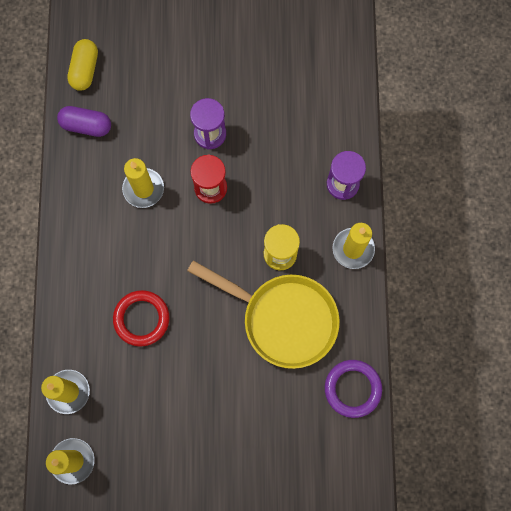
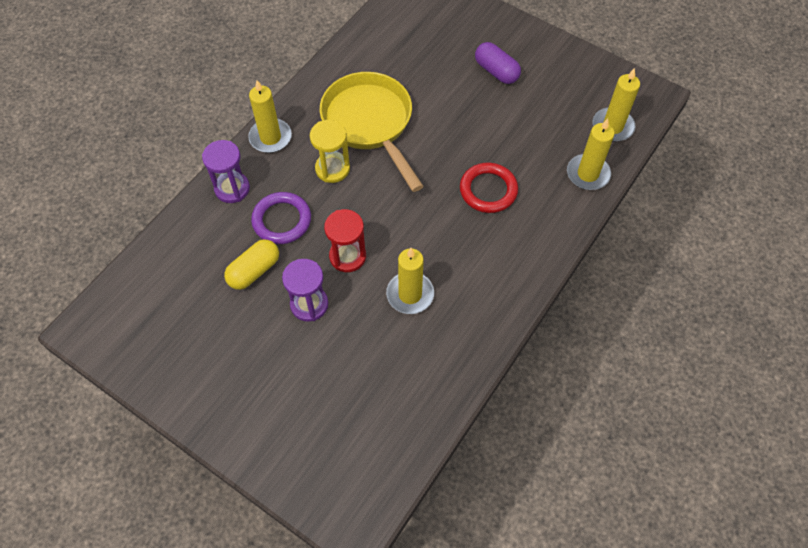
camera: 145 degrees left, 15 degrees down
purple capsule [57,106,111,137] -> purple capsule moved to [475,42,521,84]
yellow capsule [67,39,98,91] -> yellow capsule moved to [224,239,279,290]
purple ring [325,360,382,418] -> purple ring moved to [251,192,311,244]

